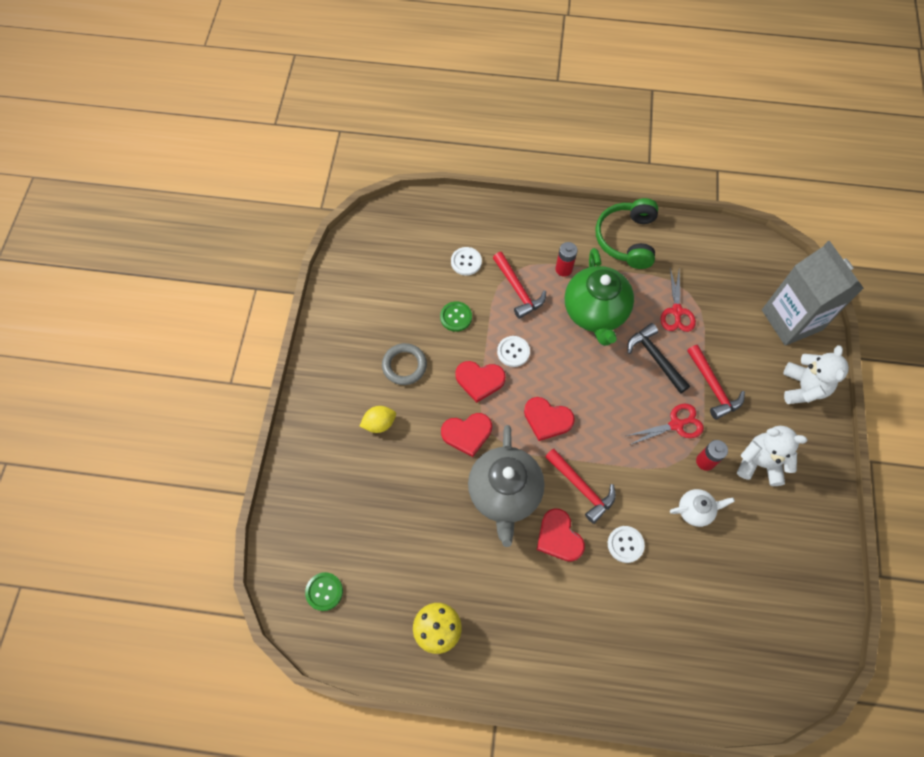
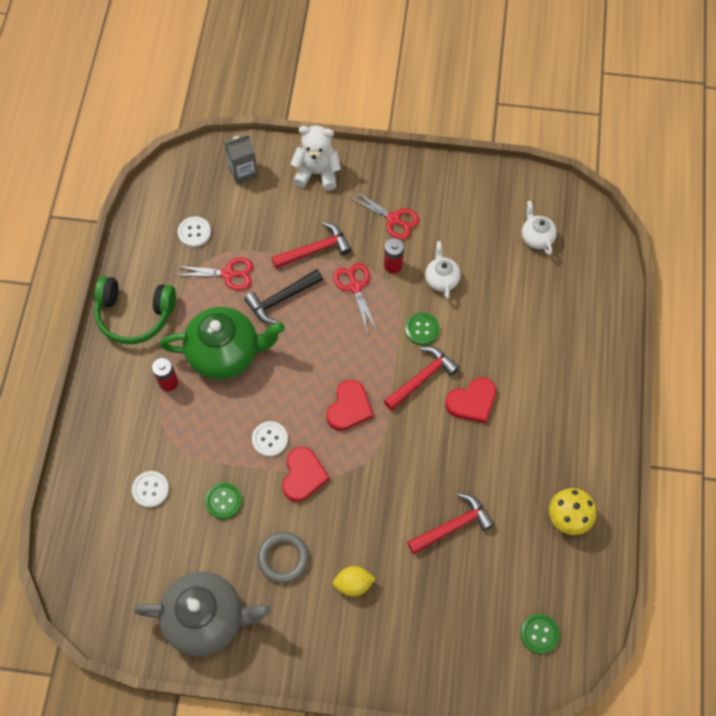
camera: 90 degrees left, 0 degrees up
yellow lemon [360,406,396,433] -> yellow lemon turned 75 degrees counterclockwise [333,566,376,597]
red heart [441,413,492,457] -> none
grey teapot [468,425,545,547] -> grey teapot moved to [134,571,271,656]
red hammer [493,252,546,319] -> red hammer moved to [407,493,494,554]
white button [608,526,645,563] -> white button moved to [178,217,211,247]
white teddy bear [737,426,807,486] -> red scissors [348,190,420,240]
grey carton [762,241,864,346] -> grey carton [224,134,258,185], size x0.52
none -> green button [405,312,440,345]
none -> white teapot [522,201,557,255]

